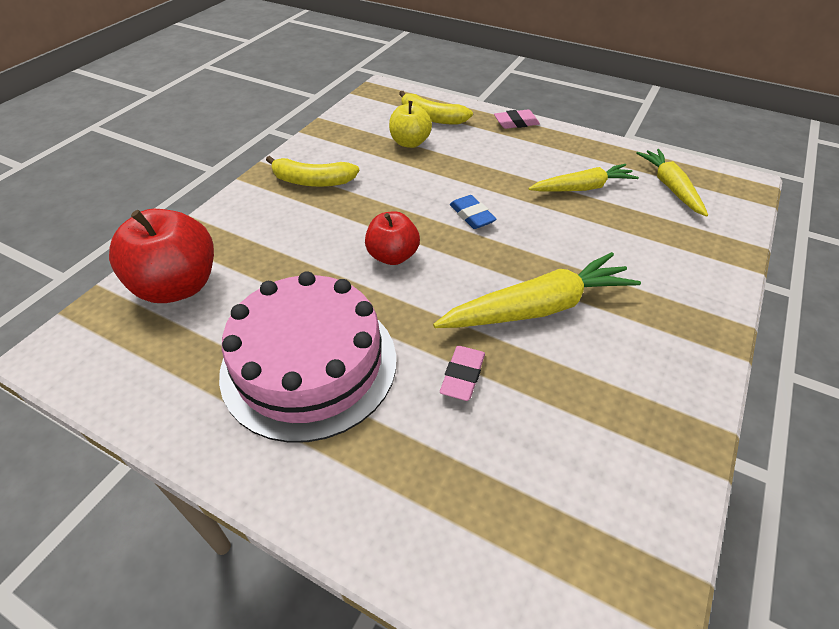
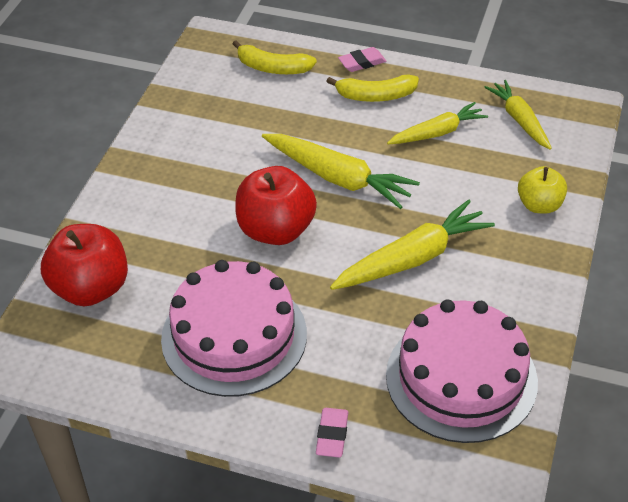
camera: 10 degrees left, 0 degrees up
yellow banana [266,156,359,187] -> yellow banana moved to [326,75,419,102]
red apple [365,211,420,265] -> red apple [235,166,317,245], size x1.64
yellow apple [389,101,432,148] -> yellow apple moved to [518,166,567,214]
pink eraser [440,346,485,401] -> pink eraser moved to [316,408,349,457]
blue eraser [450,195,497,229] -> yellow carrot [262,134,420,209]
none -> pink cake [386,299,538,443]

